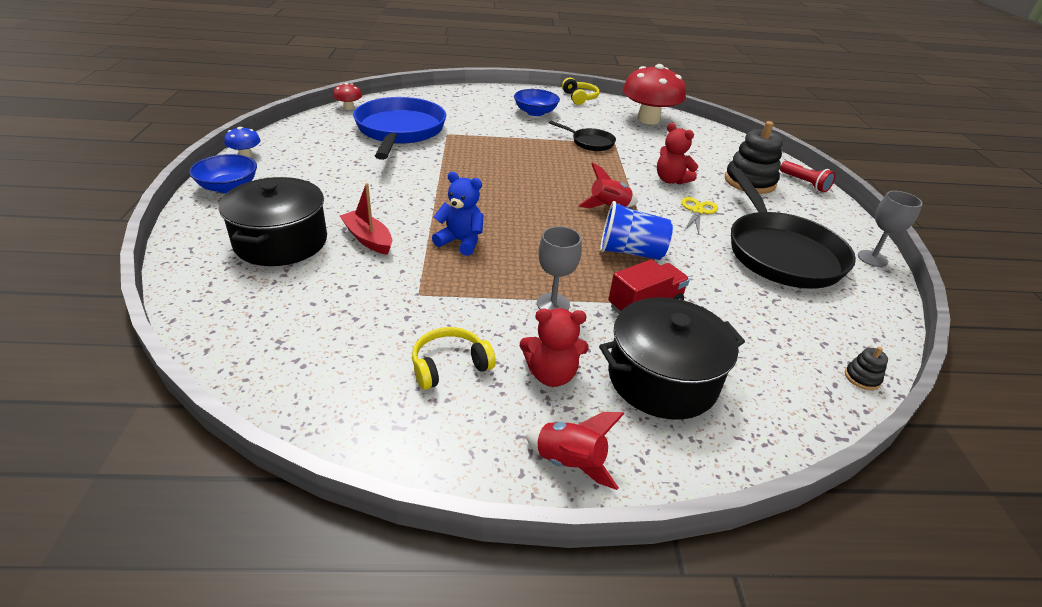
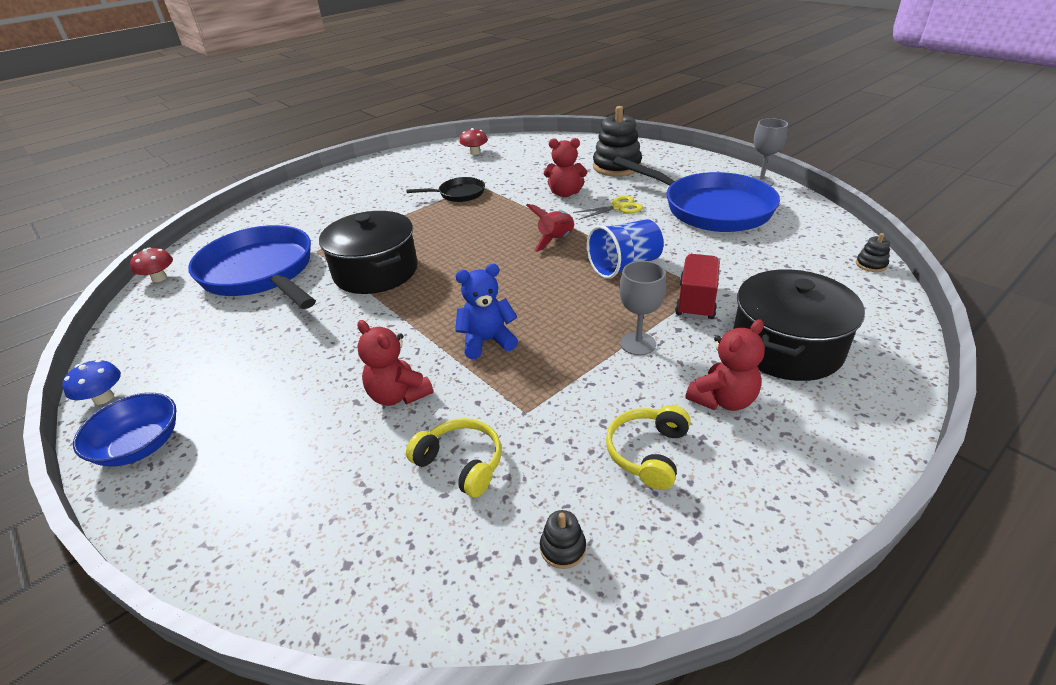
camera: 35 degrees left, 0 degrees up
black pot [219,177,327,266] -> black pot moved to [319,211,418,294]
red boat [340,183,392,255] -> red teddy bear [357,320,433,406]
blue bowl [514,89,560,116] -> none
red rocket [526,412,624,490] -> none
yellow headphones [562,78,600,105] -> yellow headphones moved to [406,418,501,498]
red mushroom [622,64,686,124] -> red mushroom [460,128,488,155], size x0.44
yellow scissors [681,197,718,234] -> yellow scissors turned 90 degrees clockwise [573,195,643,220]
black pan [730,168,856,289] -> blue pan [613,157,780,232]
red flashlight [780,161,836,192] -> none
none -> black stacking toy [540,510,586,569]

